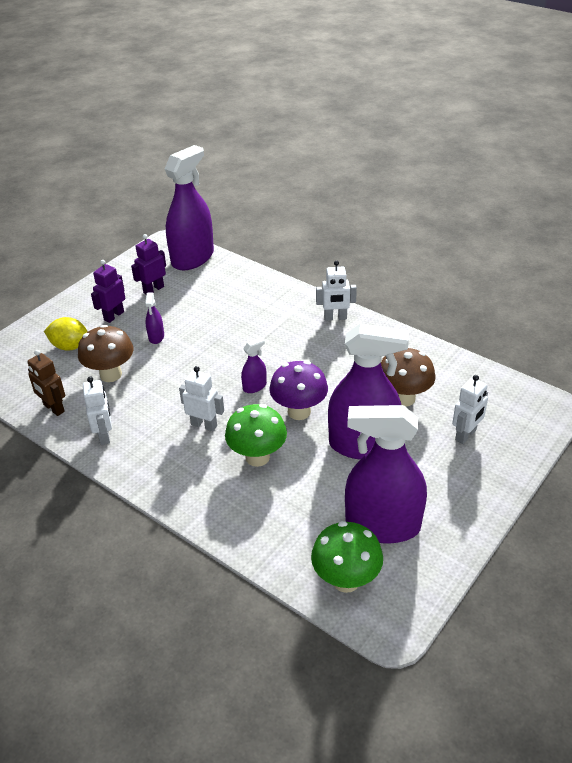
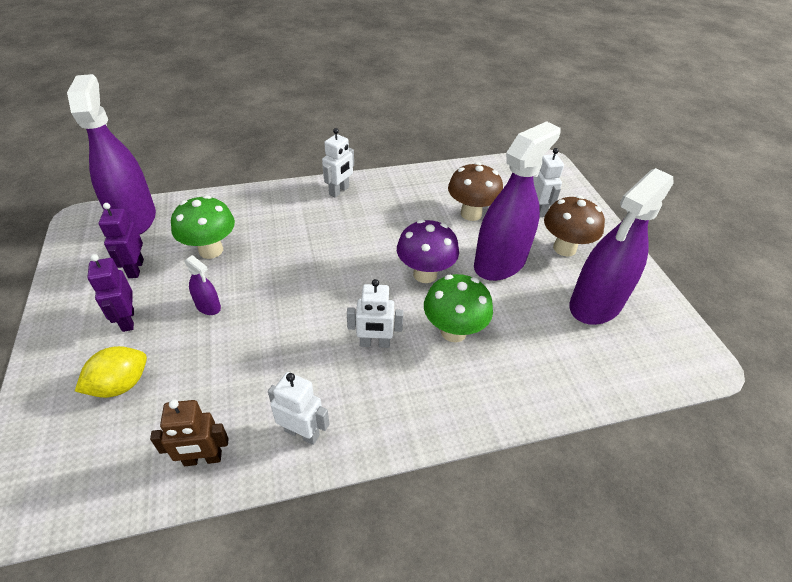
camera: 55 degrees left, 5 degrees up
brown mushroom [78,325,133,382] -> brown mushroom moved to [544,196,605,257]
white robot [179,366,224,431] -> white robot turned 150 degrees counterclockwise [347,279,403,348]
purple spray bottle [241,338,267,393] -> none
green mushroom [311,521,383,593] -> green mushroom moved to [171,195,235,259]

